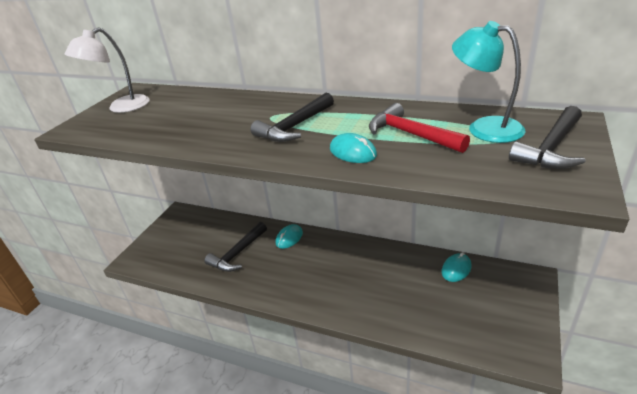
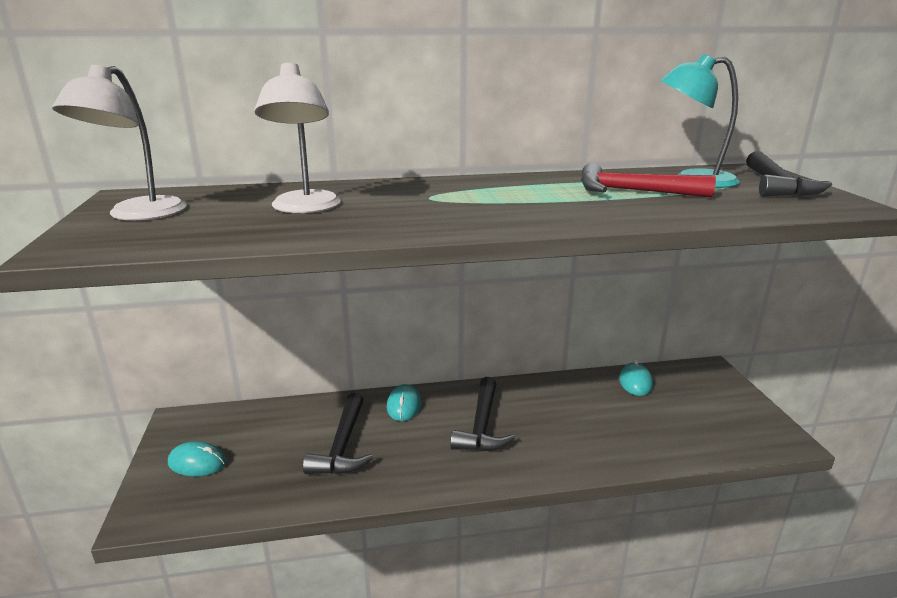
camera: 35 degrees left, 10 degrees down
black hammer [250,93,334,142] -> black hammer moved to [450,377,515,452]
turquoise mouse [330,133,377,163] -> turquoise mouse moved to [168,441,226,476]
none -> white lamp [254,63,341,213]

